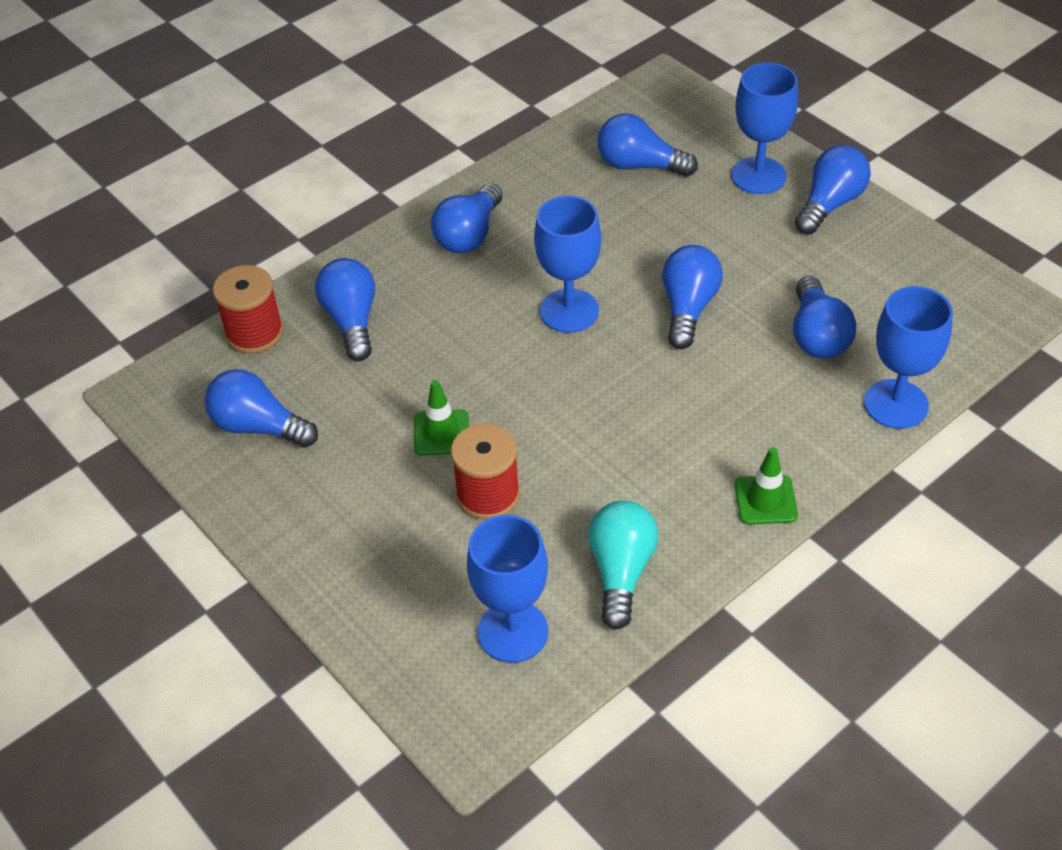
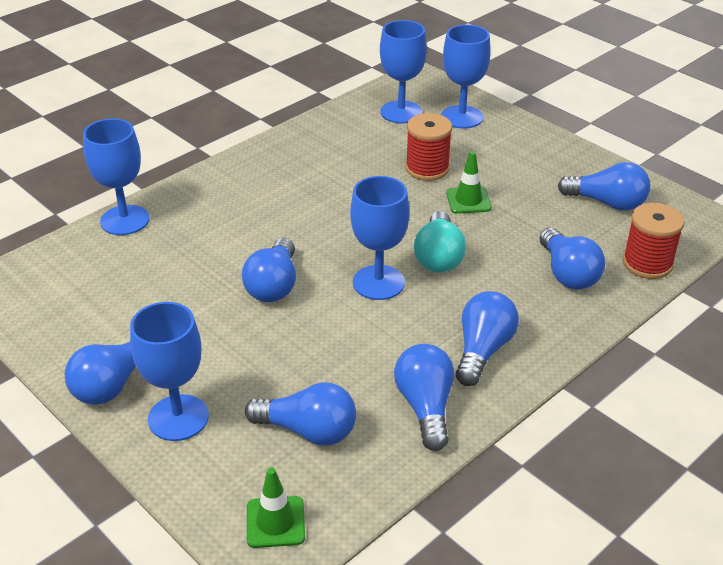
camera: 175 degrees right, 10 degrees down
turquoise light bulb [588,501,658,630] -> turquoise light bulb moved to [414,211,466,273]
green traffic cone [735,447,798,525] -> green traffic cone moved to [247,468,305,548]
blue light bulb [793,276,857,359] -> blue light bulb moved to [394,344,454,451]
none -> blue goblet [441,25,491,129]

